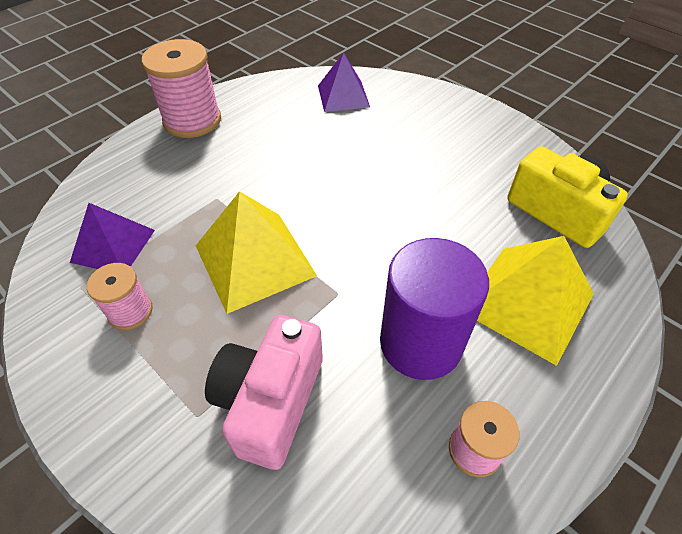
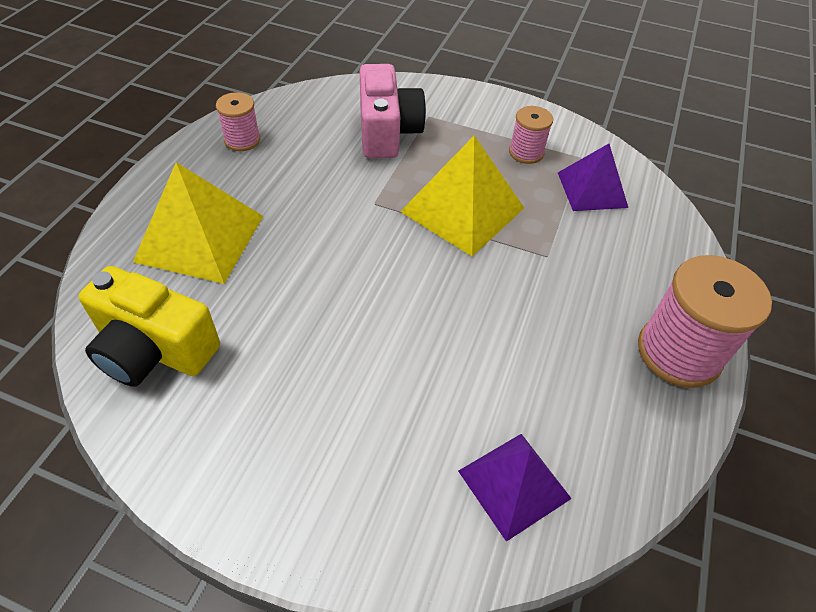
camera: 155 degrees right, 0 degrees up
purple cylinder [380,238,489,380] -> none

